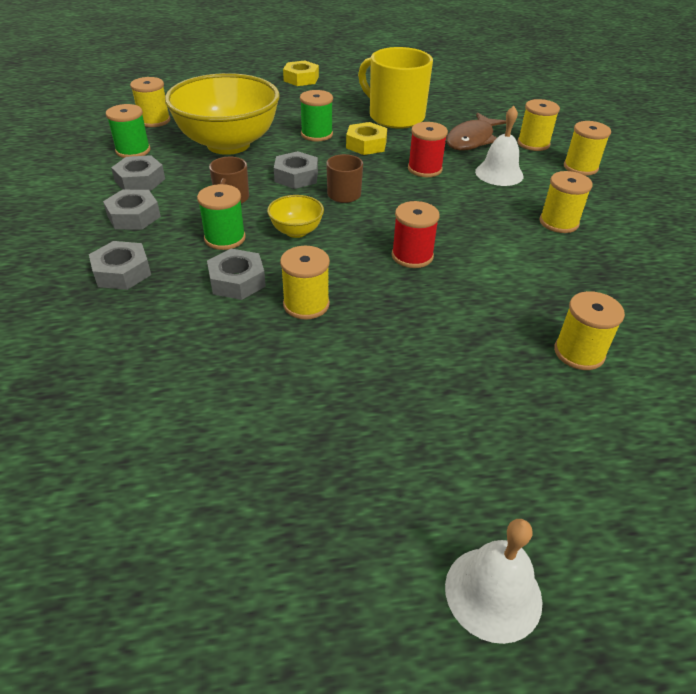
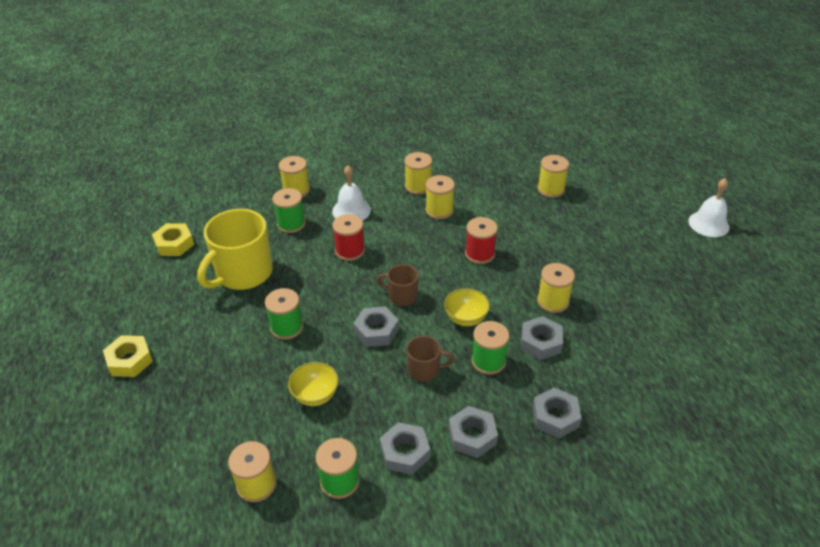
camera: 95 degrees left, 0 degrees up
yellow bowl [165,73,280,155] -> yellow bowl [288,362,339,406], size x0.42
yellow nut [346,122,387,155] -> yellow nut moved to [152,223,194,256]
brown fish [446,113,506,151] -> green spool [272,188,306,233]
yellow spool [564,121,611,176] -> yellow spool moved to [426,175,455,219]

